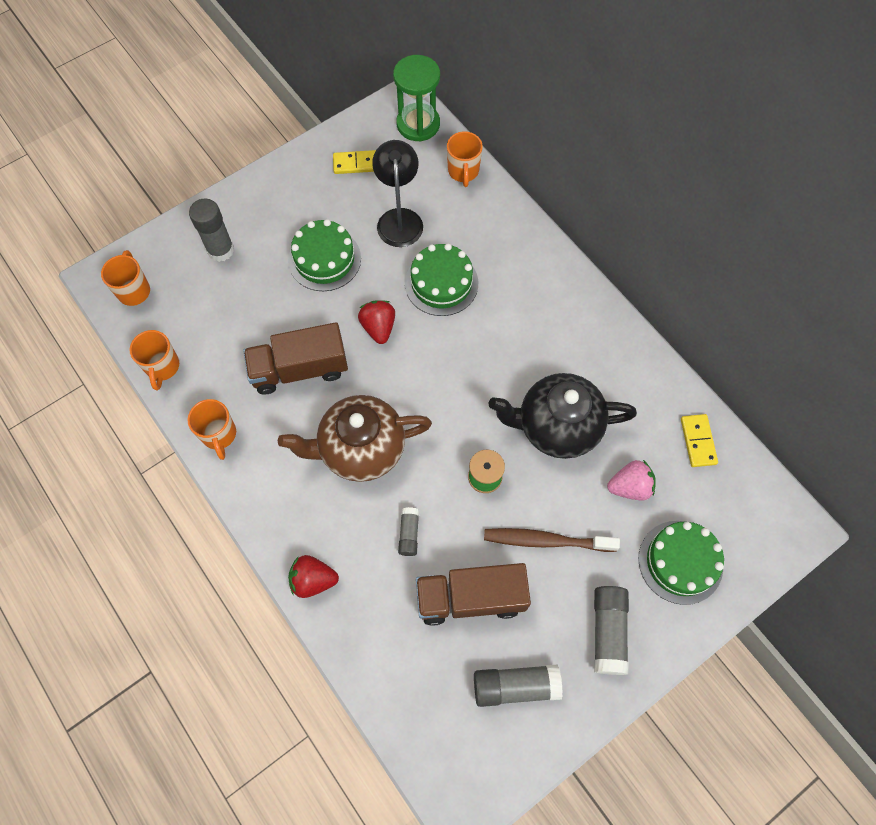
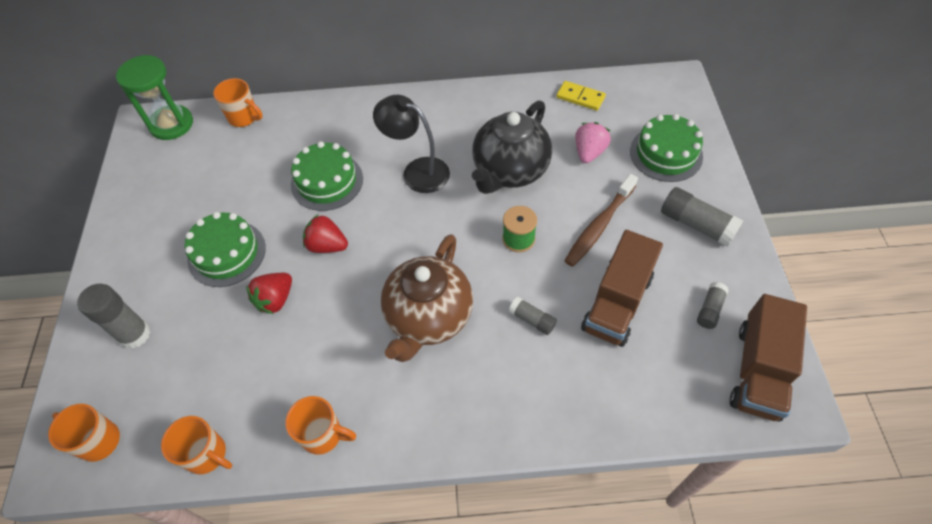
camera: 55 degrees left, 10 degrees down
brown truck [243,322,348,395] -> brown truck moved to [730,294,807,422]
red strawberry [288,555,339,598] -> red strawberry moved to [246,273,292,314]
yellow domino [333,150,376,174] -> none
black lamp [372,140,423,247] -> black lamp moved to [373,95,450,193]
grey glue stick [474,664,563,707] -> grey glue stick [697,282,729,329], size x0.58

